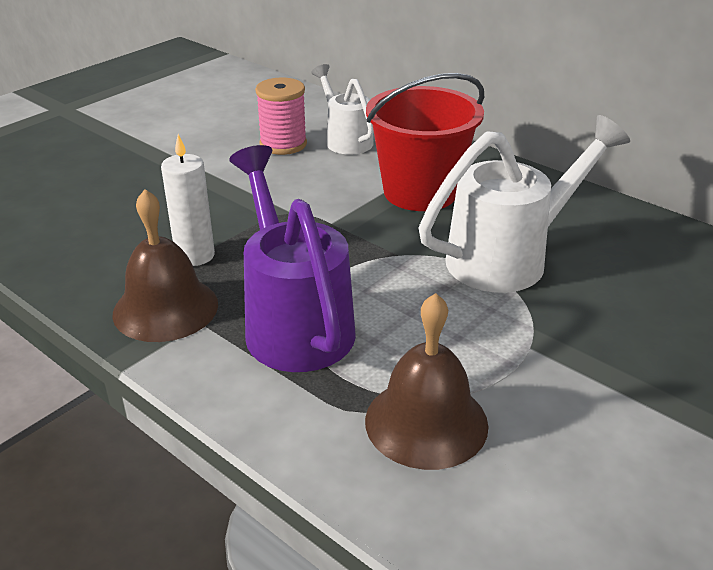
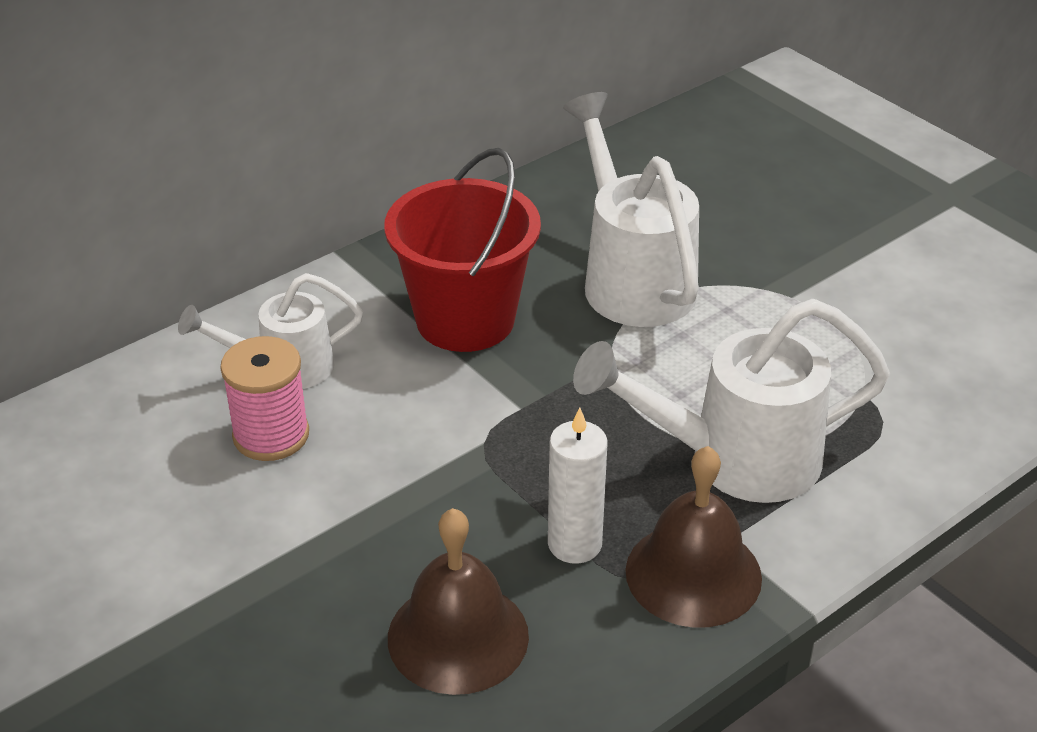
camera: 80 degrees left, 5 degrees up
purple watering can [229,145,356,372] -> white watering can [573,299,890,503]
brown bell [365,293,488,470] -> brown bell moved to [388,508,529,695]

